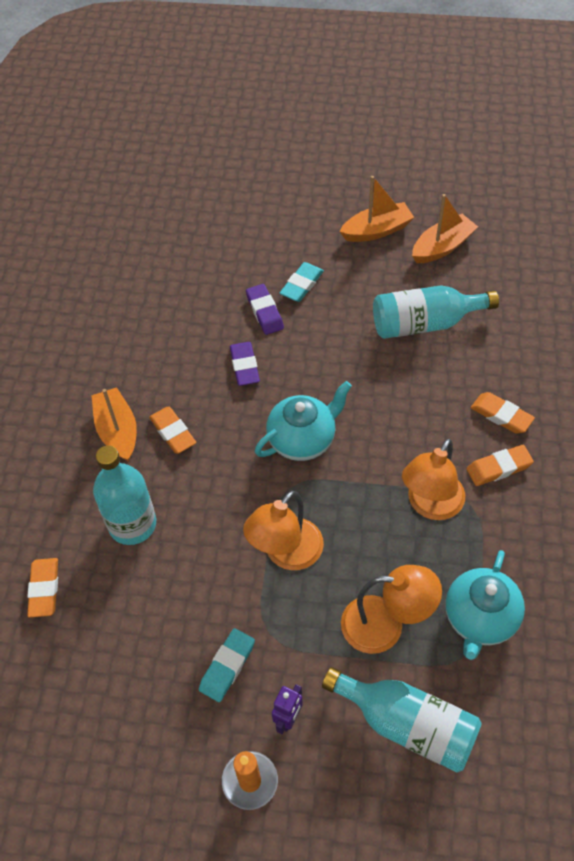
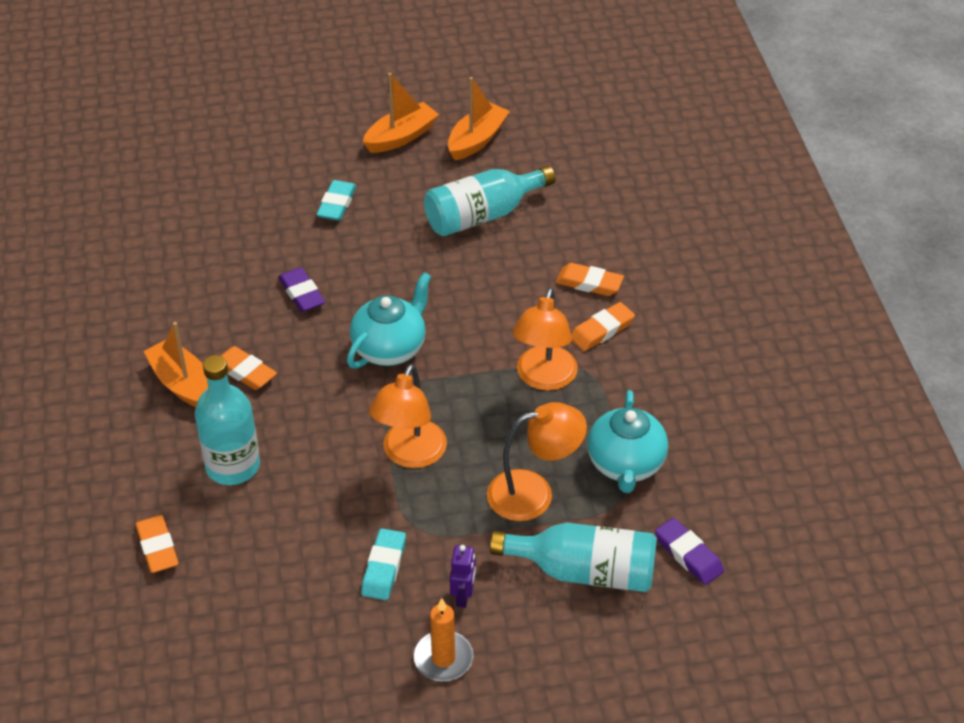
camera: 20 degrees left, 10 degrees down
purple eraser [246,284,284,335] -> purple eraser moved to [655,518,724,585]

